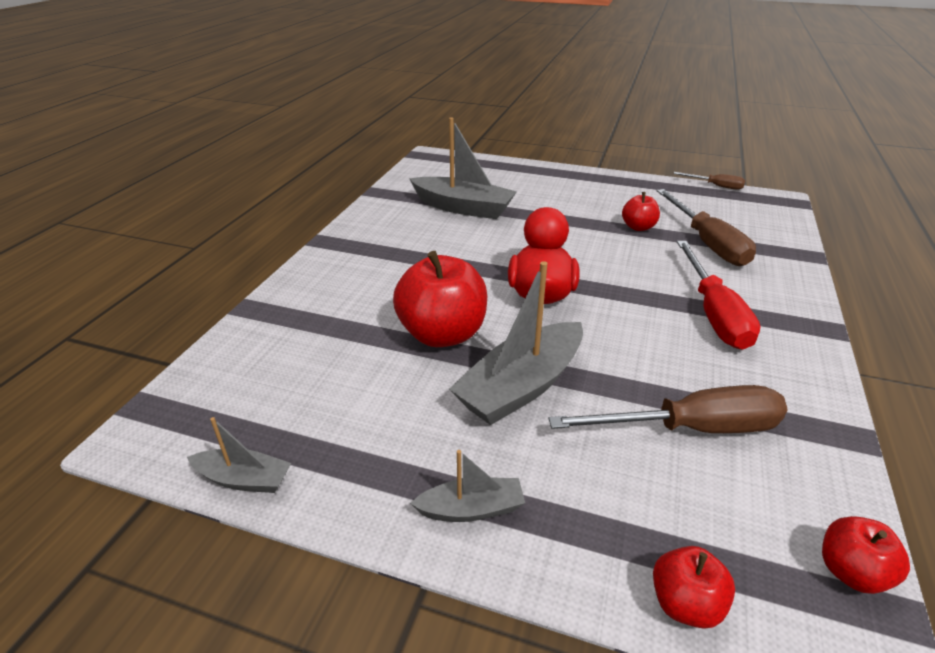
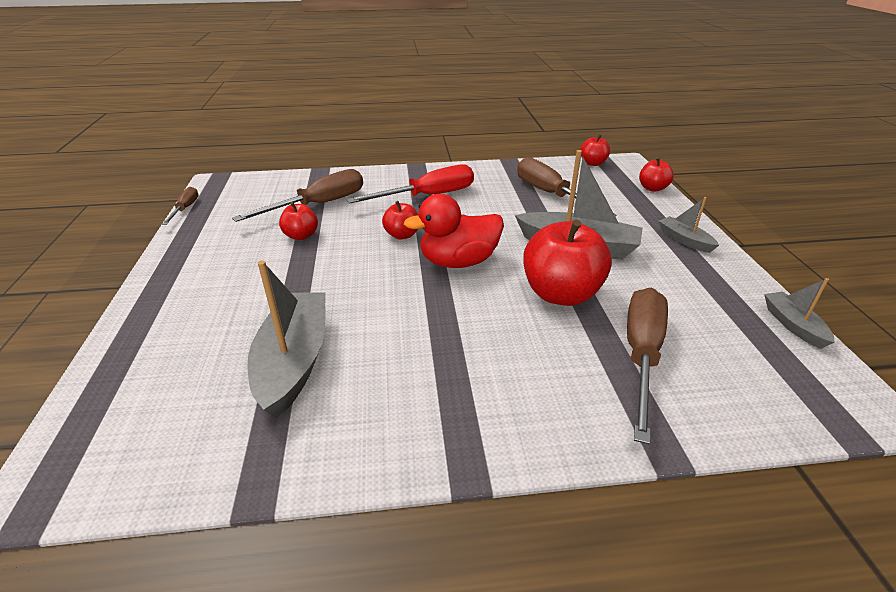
camera: 115 degrees left, 0 degrees up
none -> red apple [382,201,418,240]
none -> brown screwdriver [627,287,668,444]

